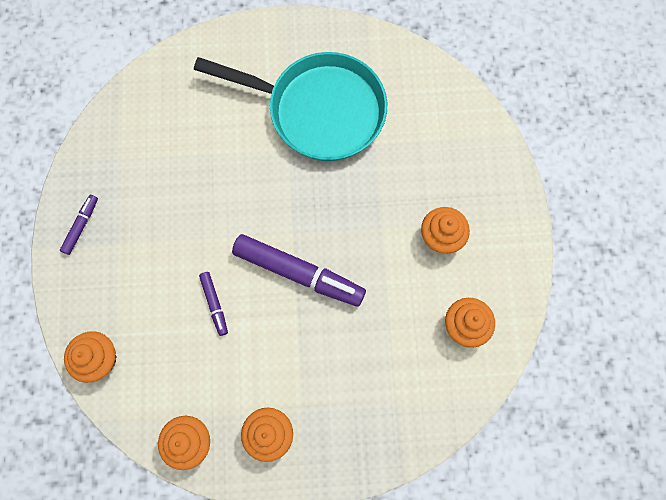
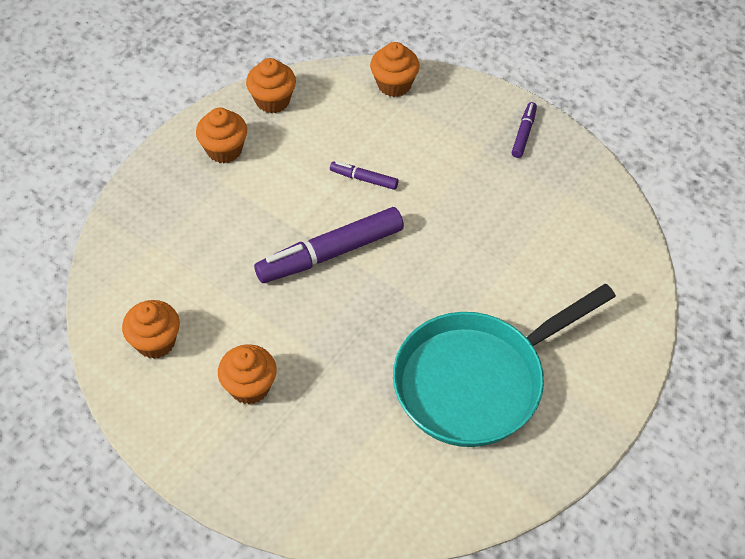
camera: 130 degrees right, 20 degrees down
purple marker [60,195,98,255] -> purple marker turned 135 degrees counterclockwise [512,102,537,158]

